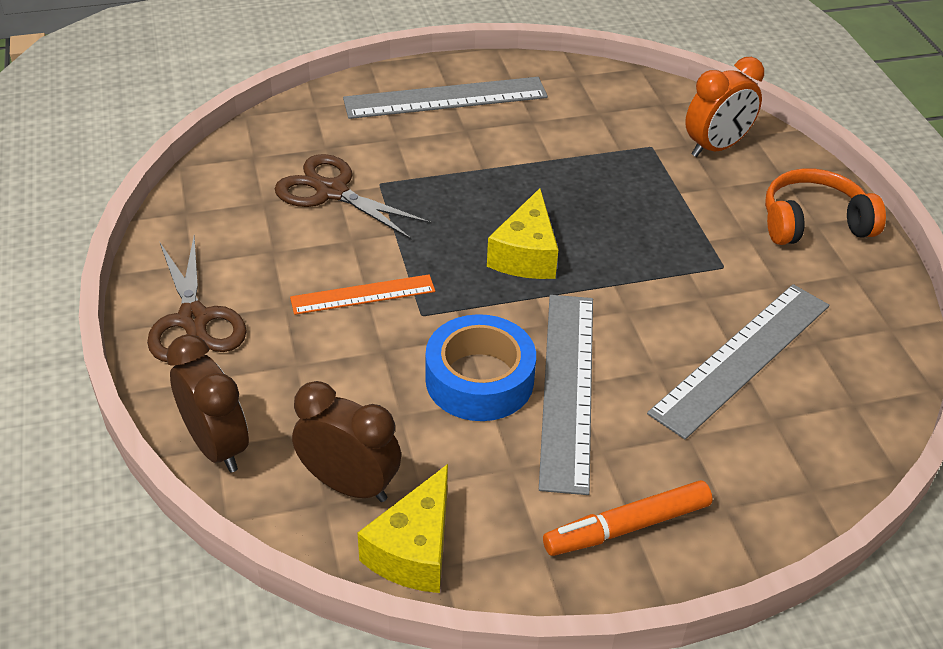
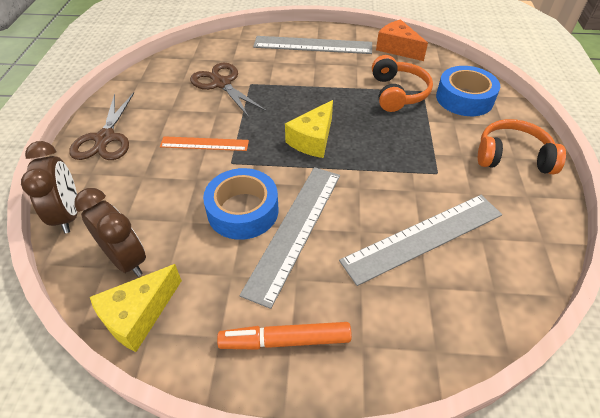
camera: 20 degrees right, 5 degrees up
orange clock [685,57,764,157] -> blue tape [436,66,500,116]
none -> orange headphones [372,55,433,112]
none -> orange cheese [376,19,428,61]

